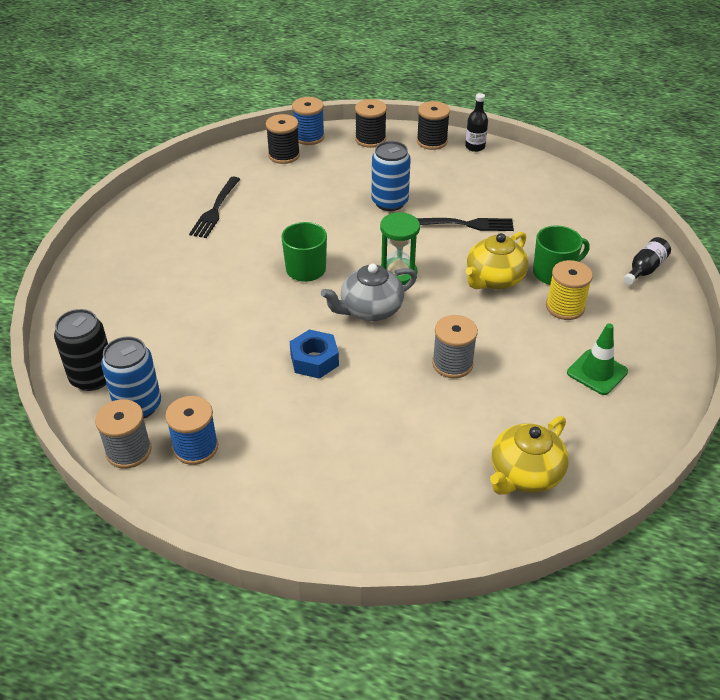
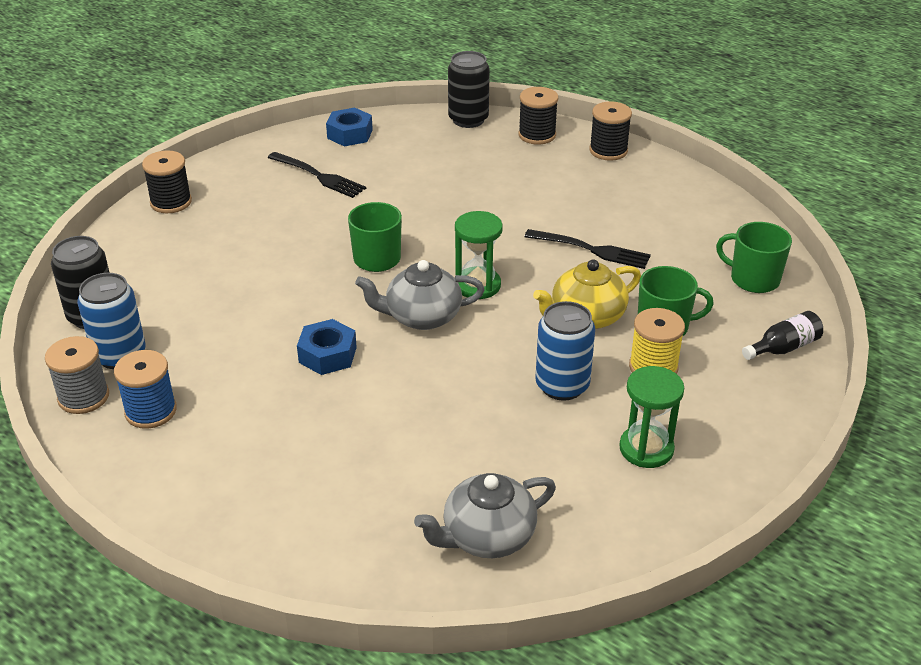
camera: 20 degrees right, 5 degrees down
black fork [189,177,240,238] -> black fork turned 90 degrees counterclockwise [268,152,366,198]
black spool [266,114,300,164] -> black spool moved to [142,150,192,213]
blue spool [292,97,325,145] -> black can [448,51,490,128]
blue can [372,141,411,211] -> blue can moved to [535,301,595,401]
grey spool [432,315,478,378] -> none
black bottle [465,93,488,152] -> none
yellow teapot [490,416,569,495] -> grey teapot [414,473,556,558]
green traffic cone [567,323,628,395] -> green hourglass [619,366,684,468]
none -> blue nut [326,108,373,146]
none -> green mug [716,222,792,293]

